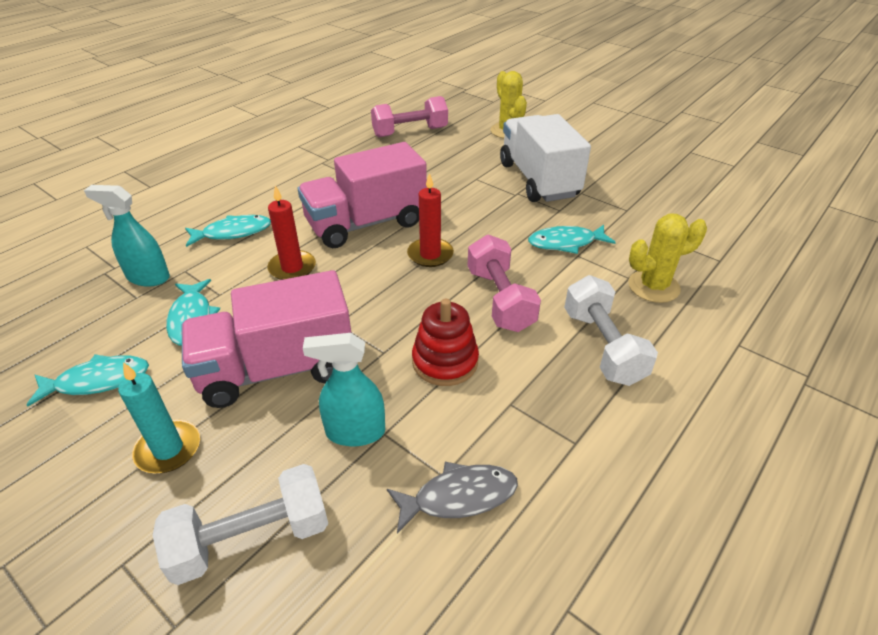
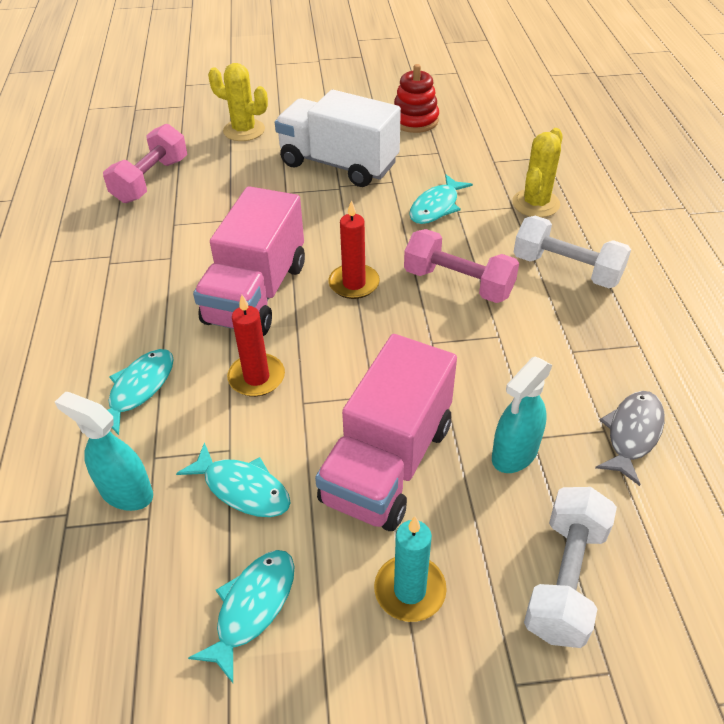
camera: 45 degrees left, 5 degrees up
turquoise spray bottle [84,185,170,286] -> turquoise spray bottle turned 60 degrees clockwise [55,392,153,511]
red stacking toy [412,299,479,386] -> red stacking toy moved to [394,64,439,133]

